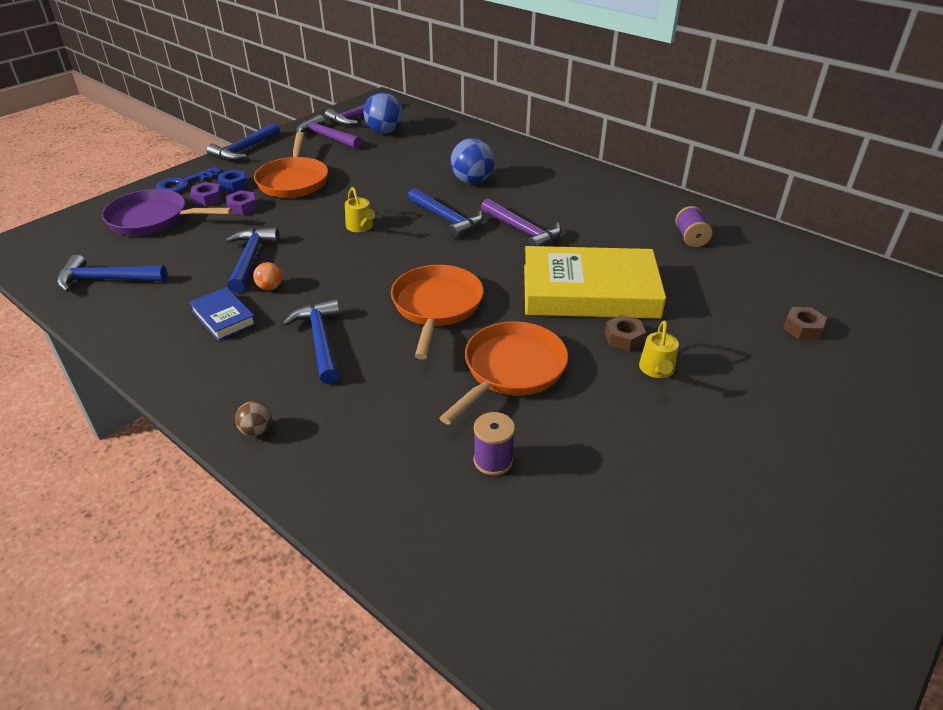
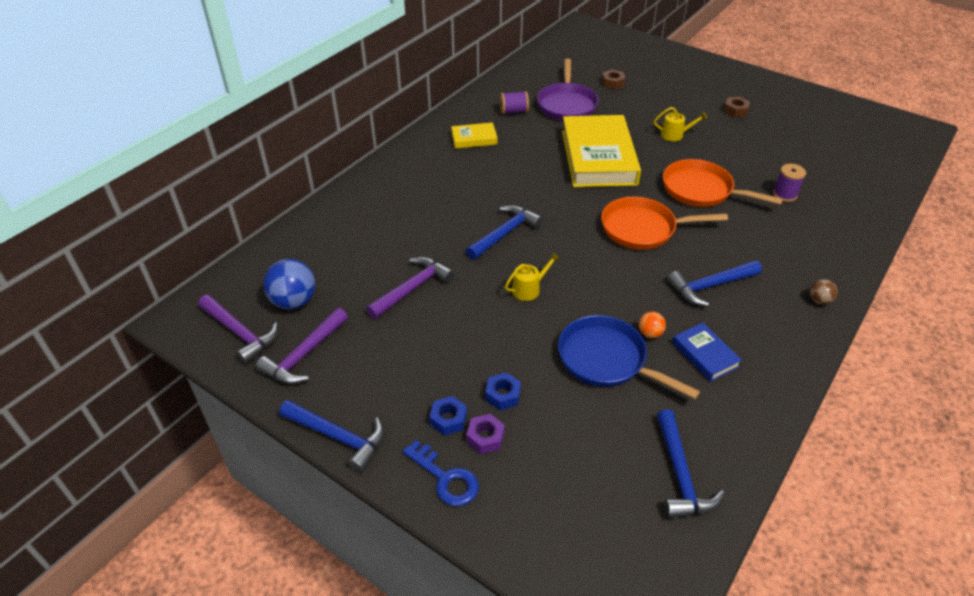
camera: 95 degrees left, 5 degrees up
purple pan [102,189,232,235] -> purple pan moved to [537,59,599,120]
blue book [189,287,256,341] -> blue book turned 75 degrees counterclockwise [673,323,742,382]
purple nut [226,190,257,215] -> blue nut [485,372,521,410]
blue hammer [226,227,279,292] -> blue pan [558,315,700,399]
orange pan [254,132,328,198] -> none
blue ball [450,138,495,184] -> none
purple hammer [481,199,562,246] -> purple hammer moved to [366,257,454,319]
brown nut [605,315,646,351] -> brown nut moved to [724,97,750,117]
none -> yellow book [451,122,498,149]

